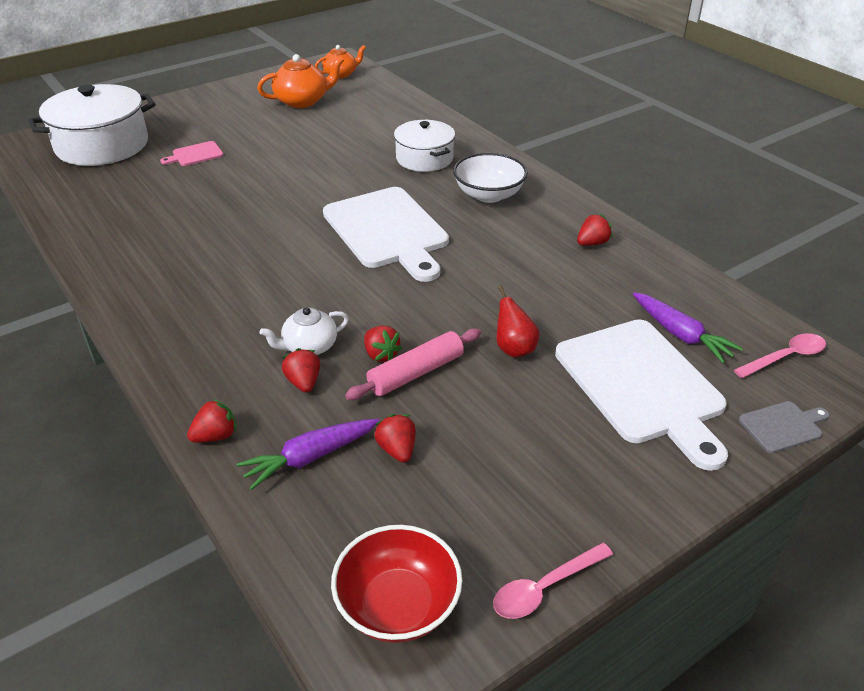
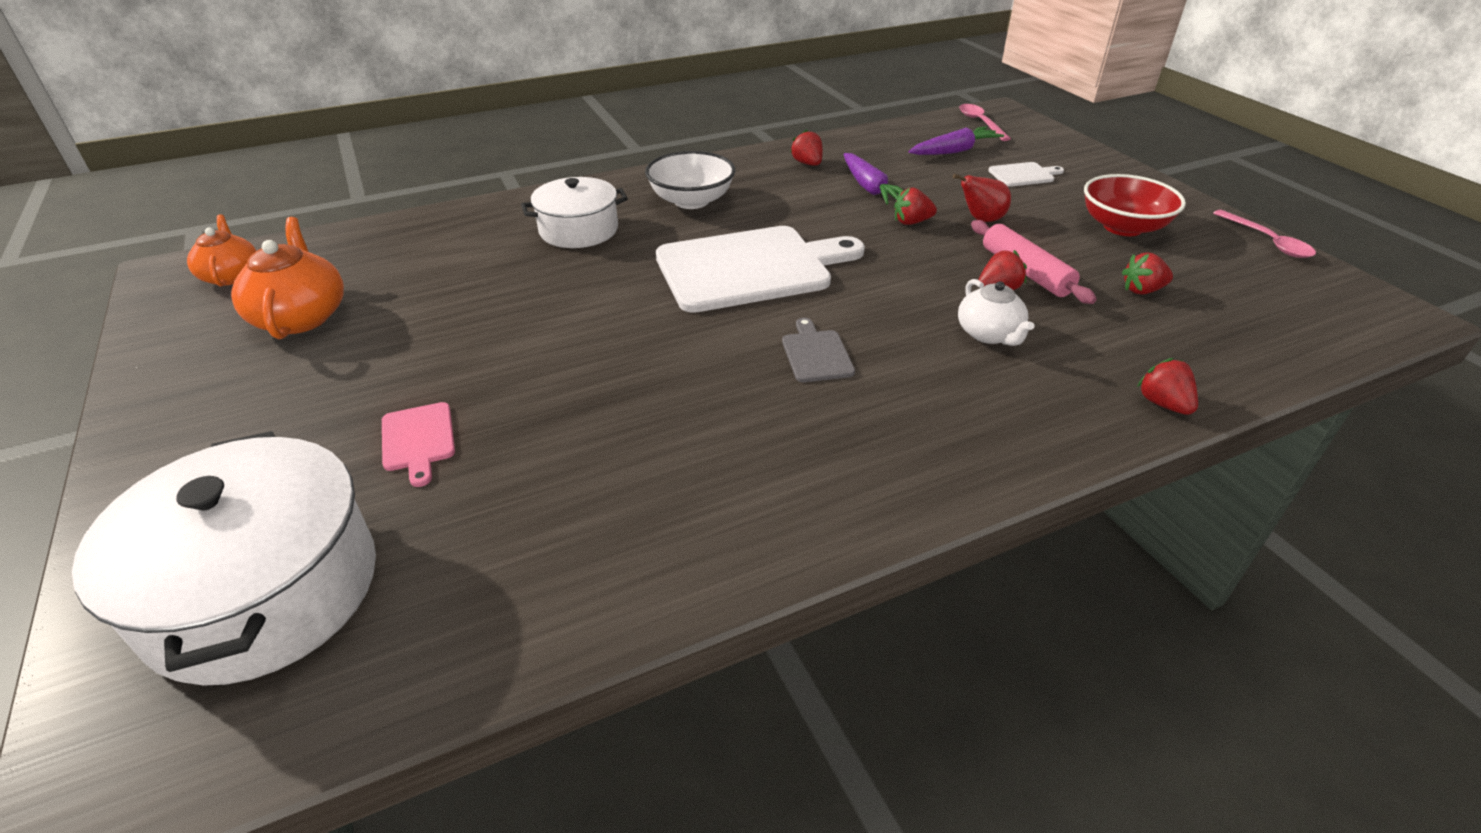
camera: 80 degrees left, 0 degrees up
purple carrot [237,419,380,490] -> purple carrot moved to [844,153,904,205]
red strawberry [282,348,320,393] -> red strawberry moved to [894,188,937,225]
red bowl [331,525,462,643] -> red bowl moved to [1084,174,1186,236]
white cutting board [555,319,728,471] -> white cutting board [988,162,1064,187], size x0.42
grey cutting board [739,401,829,453] -> grey cutting board moved to [782,318,855,382]

